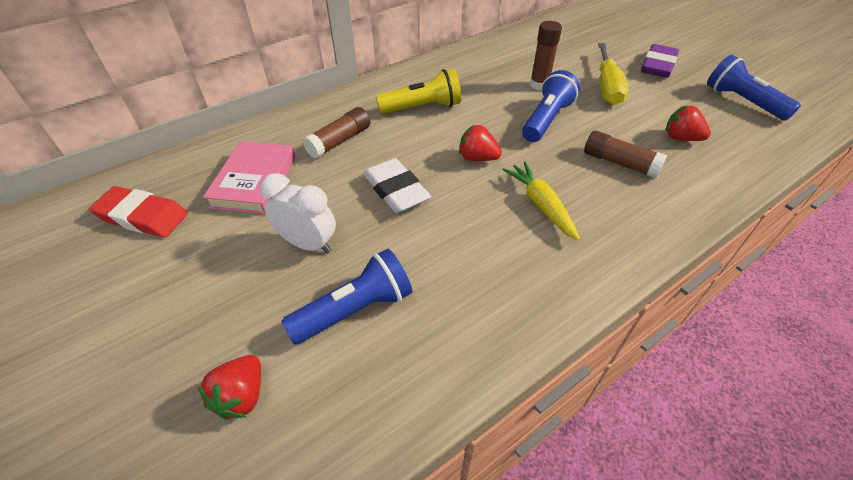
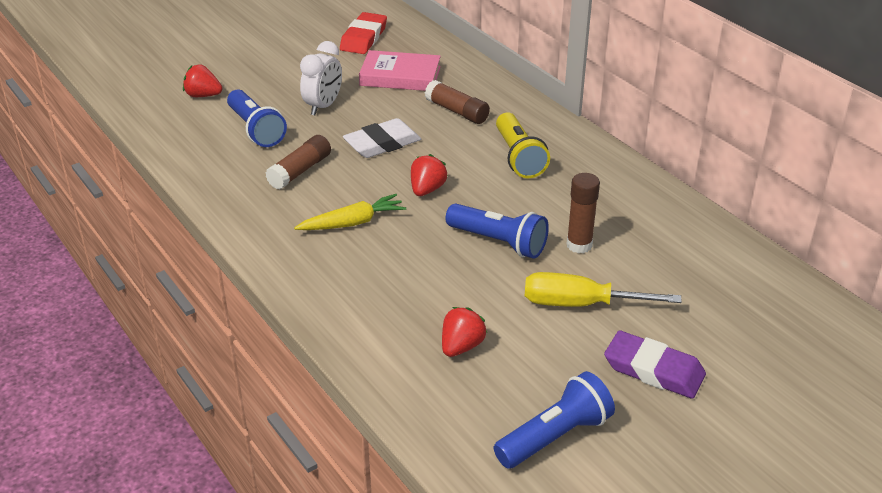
camera: 90 degrees right, 10 degrees down
brown glue stick [584,131,668,179] -> brown glue stick moved to [265,135,331,189]

